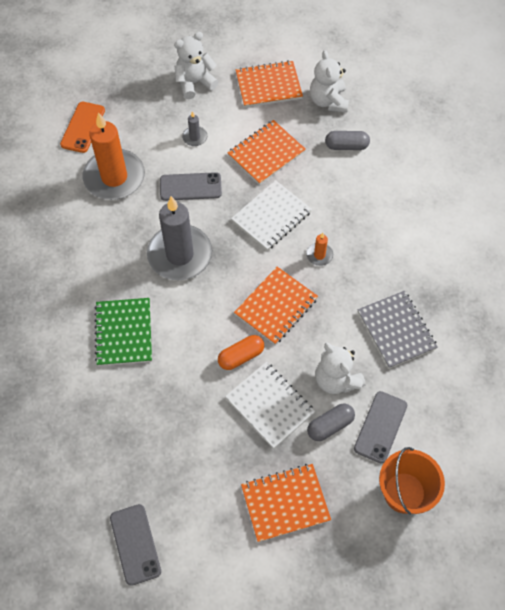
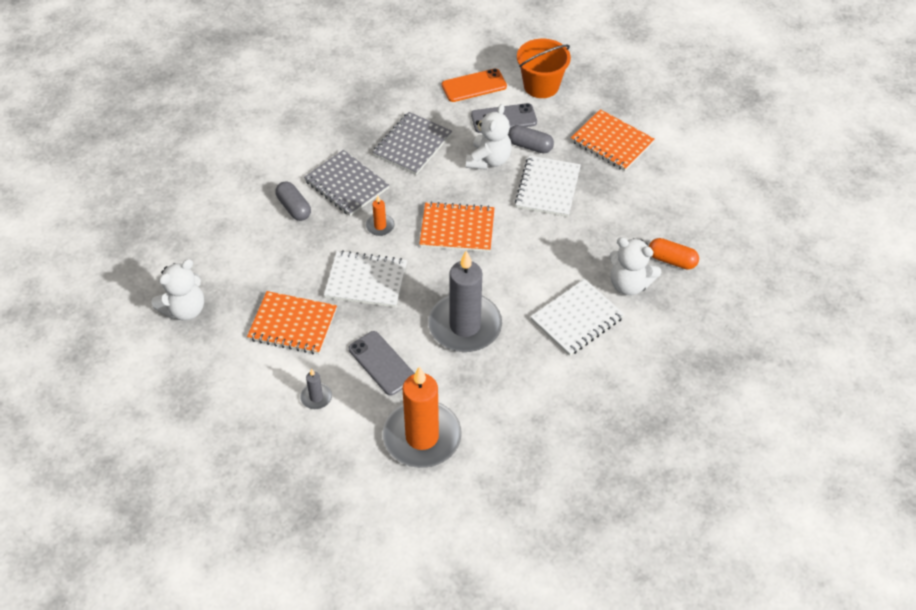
camera: 125 degrees left, 10 degrees down
orange phone [60,102,105,153] -> orange phone moved to [442,69,507,102]
green notebook [94,298,152,366] -> white notebook [530,279,625,356]
grey phone [110,504,161,586] -> none
white teddy bear [174,32,218,99] -> white teddy bear moved to [609,237,661,295]
orange capsule [218,335,264,370] -> orange capsule moved to [649,238,699,270]
orange notebook [236,61,303,107] -> none
grey capsule [325,131,370,150] -> grey capsule moved to [275,181,311,221]
none -> grey notebook [304,150,389,216]

